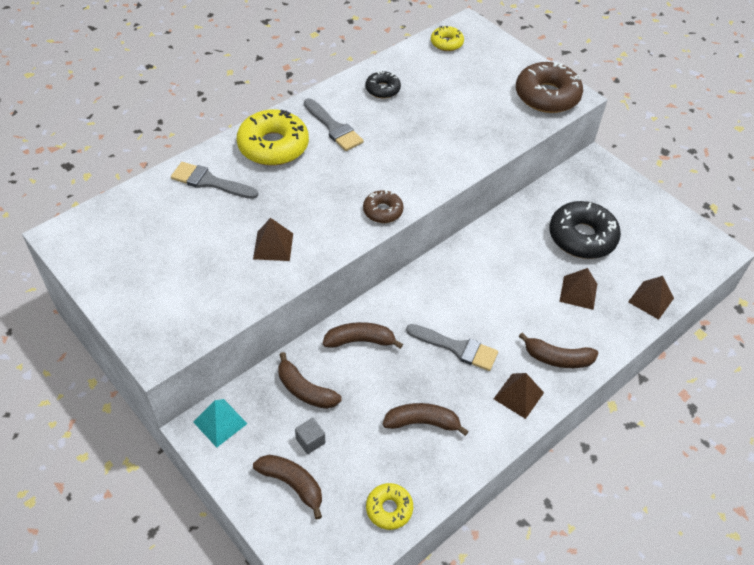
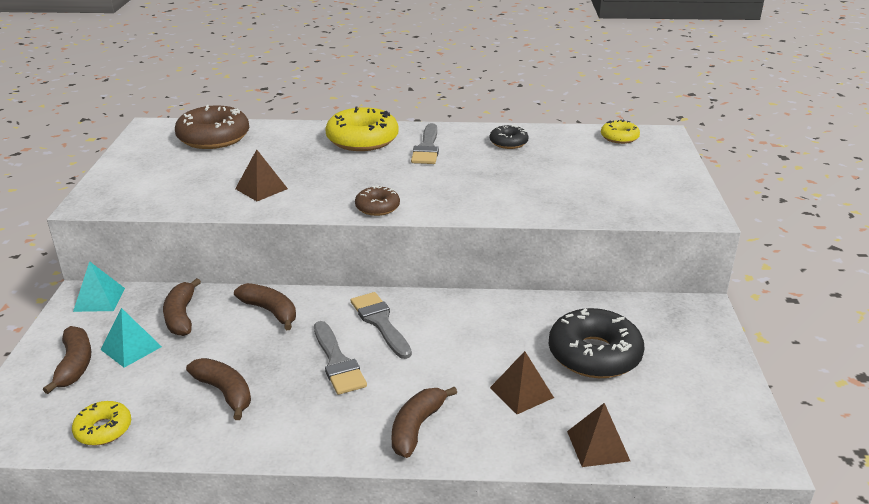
camera: 45 degrees right, 20 degrees down
grey brush [171,162,258,199] -> grey brush moved to [351,292,412,359]
grey cube [295,418,325,454] -> turquoise pyramid [100,308,162,368]
brown pyramid [494,373,544,419] -> none
brown donut [516,62,583,113] -> brown donut moved to [175,105,249,149]
brown banana [519,333,598,368] -> brown banana turned 60 degrees clockwise [392,387,457,458]

